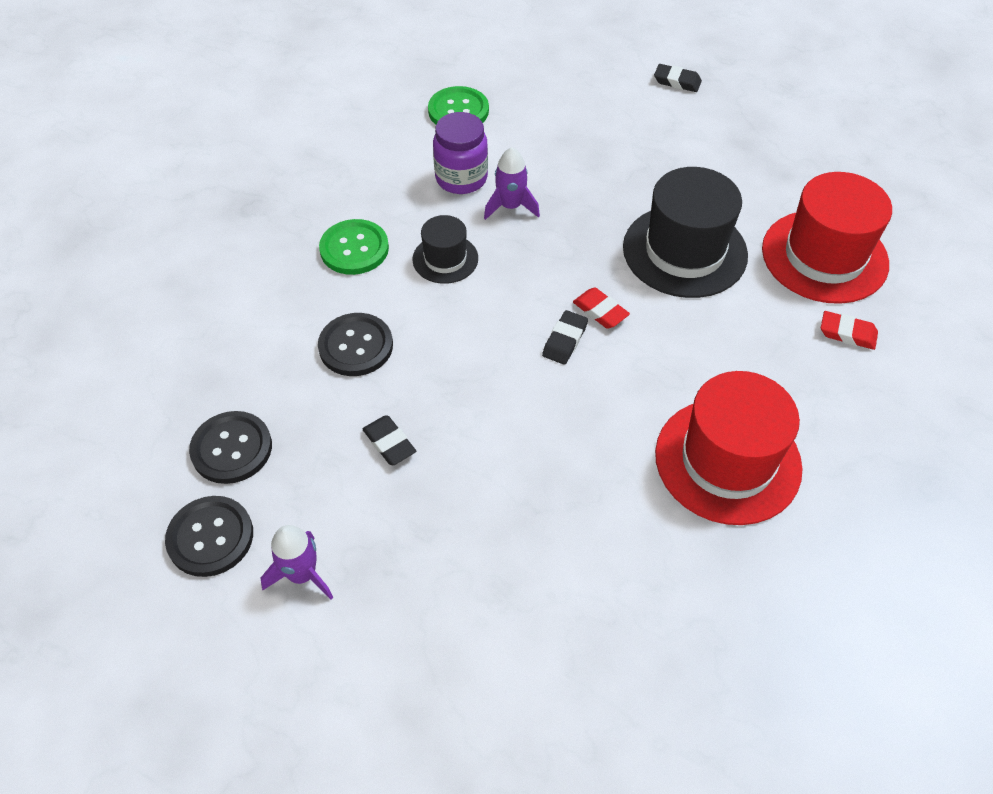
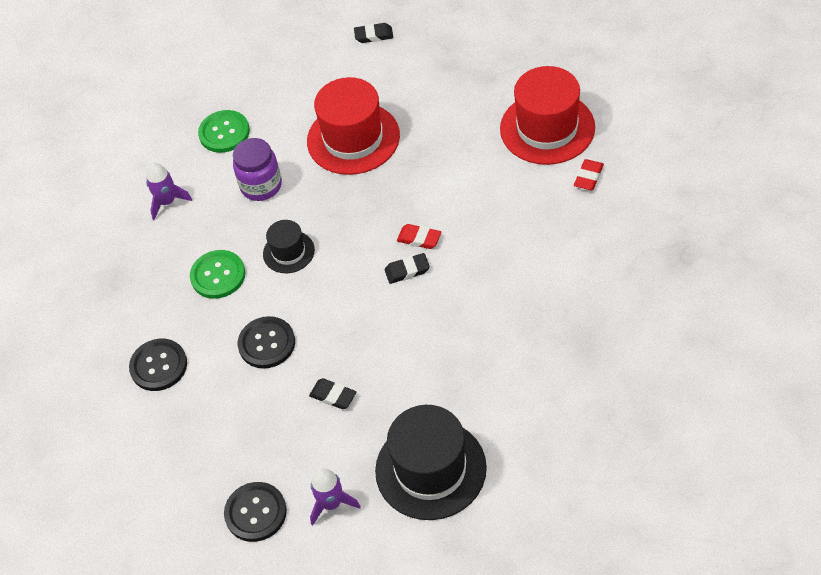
camera: 20 degrees left, 0 degrees up
black button [189,411,272,484] -> black button moved to [129,339,187,391]
purple rocket [484,147,540,220] -> purple rocket moved to [146,163,192,220]
black eraser [542,310,588,365] -> black eraser turned 75 degrees clockwise [385,253,430,284]
black hat [623,167,748,298] -> black hat moved to [375,405,487,520]
red hat [655,371,803,525] -> red hat moved to [307,77,400,175]
red eraser [821,311,878,350] -> red eraser turned 60 degrees counterclockwise [574,159,604,190]

